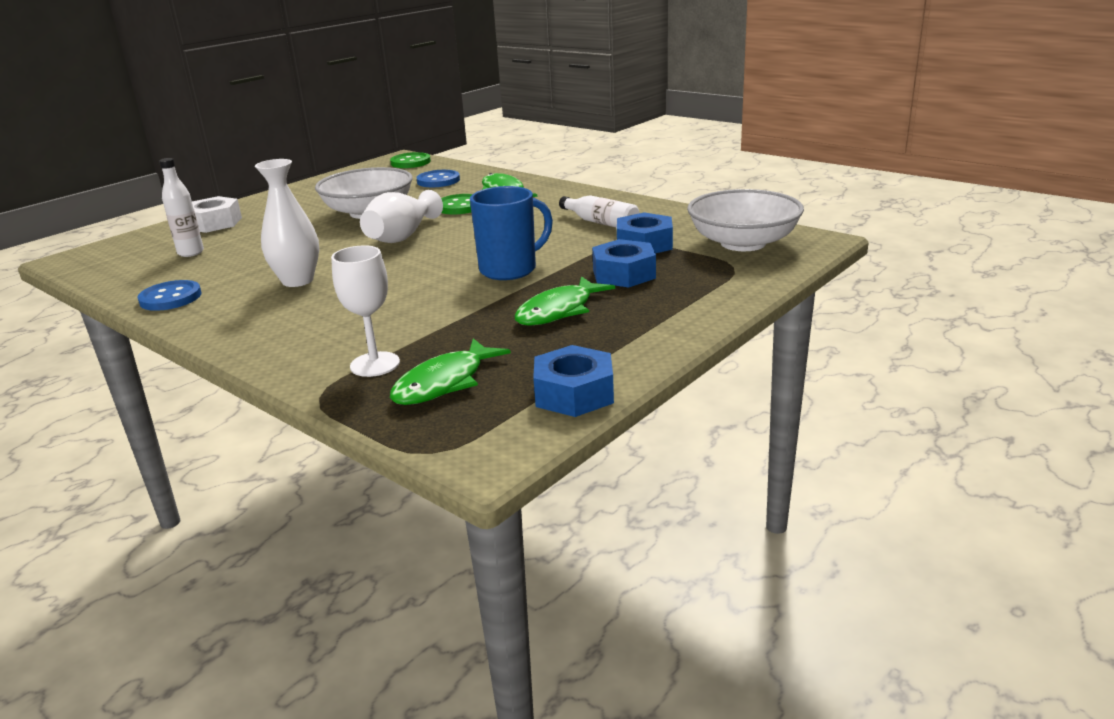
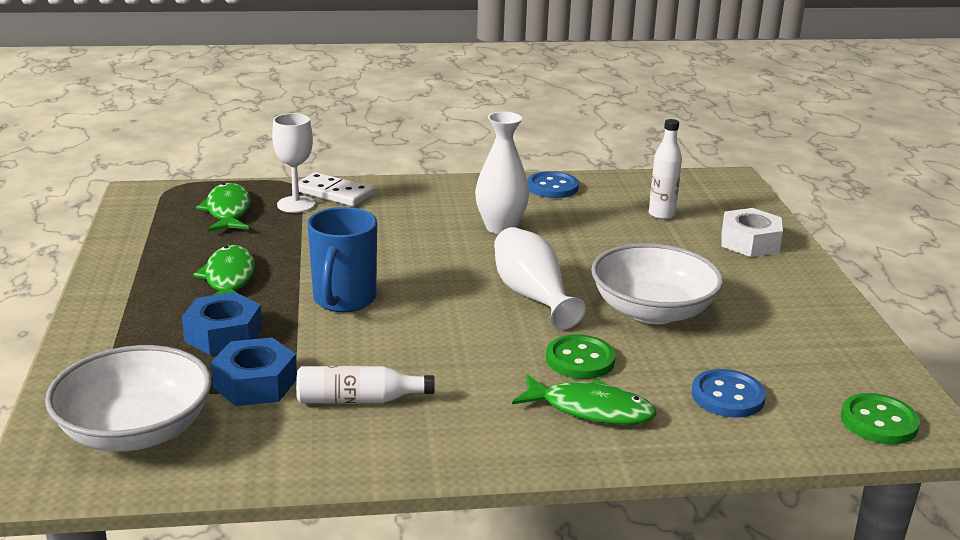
camera: 130 degrees right, 0 degrees up
blue nut [533,345,614,417] -> none
none -> white domino [298,172,373,206]

